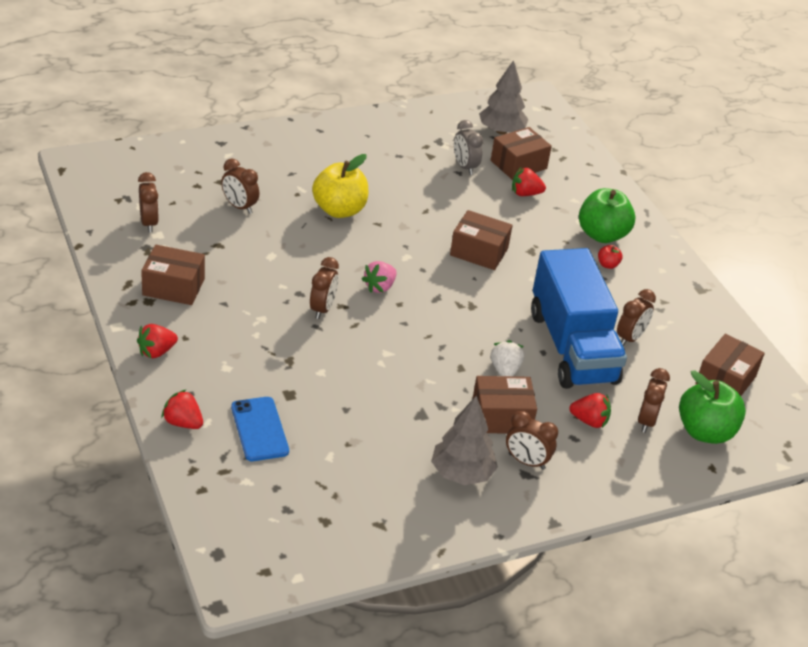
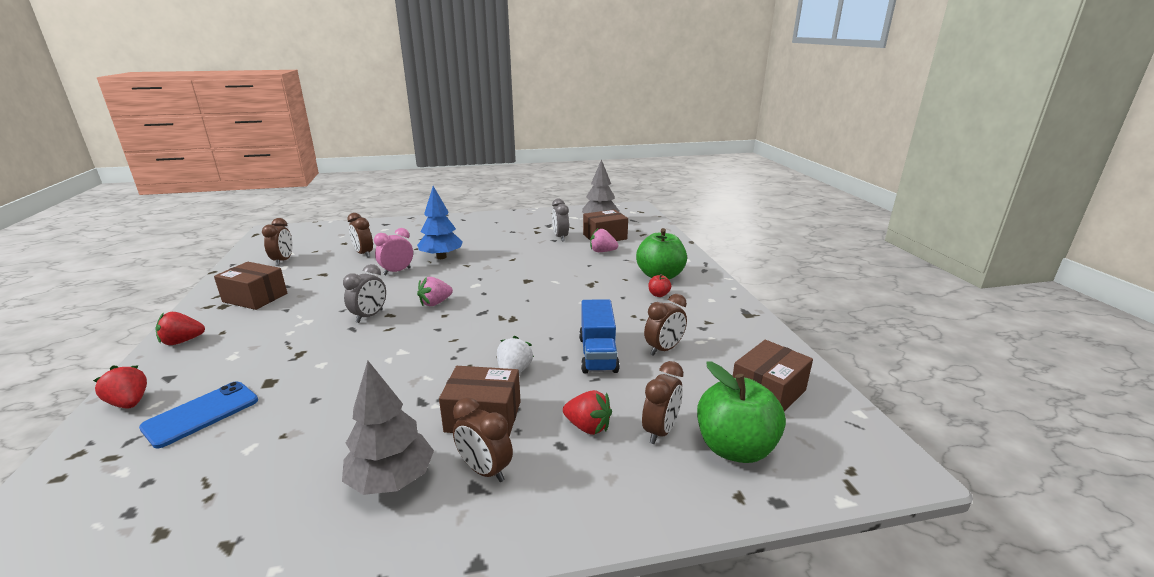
camera: 15 degrees right, 15 degrees down
blue phone [231,397,289,461] -> blue phone turned 45 degrees clockwise [139,381,258,448]
brown clock [310,257,339,319] -> grey clock [343,264,386,323]
yellow apple [312,154,368,218] -> blue tree [417,186,463,259]
brown box [450,210,513,270] -> none
red strawberry [512,168,546,196] -> pink strawberry [590,228,618,252]
blue truck [531,248,627,389] -> blue truck [579,299,620,374], size x0.55
none -> pink clock [374,228,413,275]

